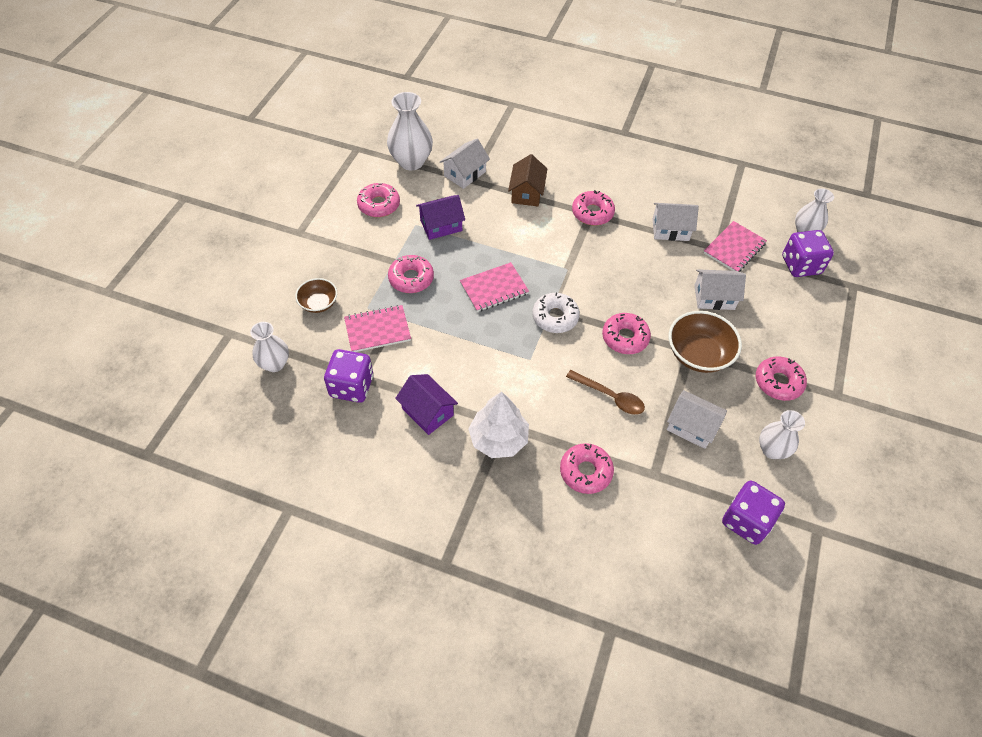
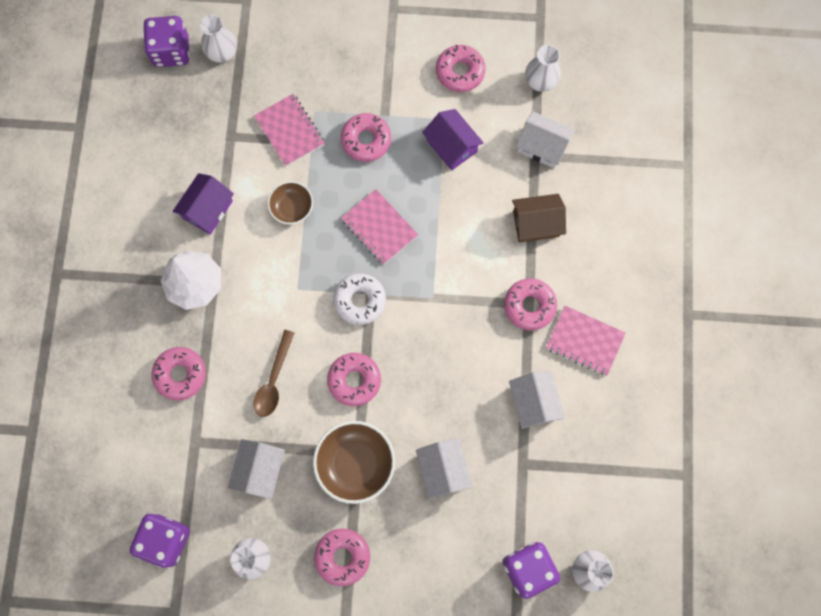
camera: 75 degrees right, 20 degrees up
brown bowl [295,278,337,313] -> brown bowl moved to [268,181,313,225]
purple dice [324,349,373,403] -> purple dice moved to [143,16,190,67]
white vase [387,92,433,171] -> white vase [525,45,561,92], size x0.65
pink notebook [704,221,767,272] -> pink notebook moved to [546,306,626,375]

